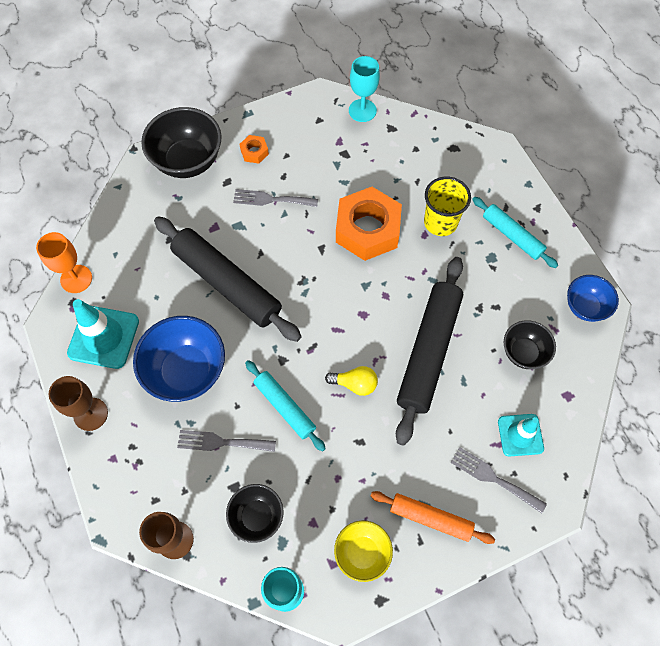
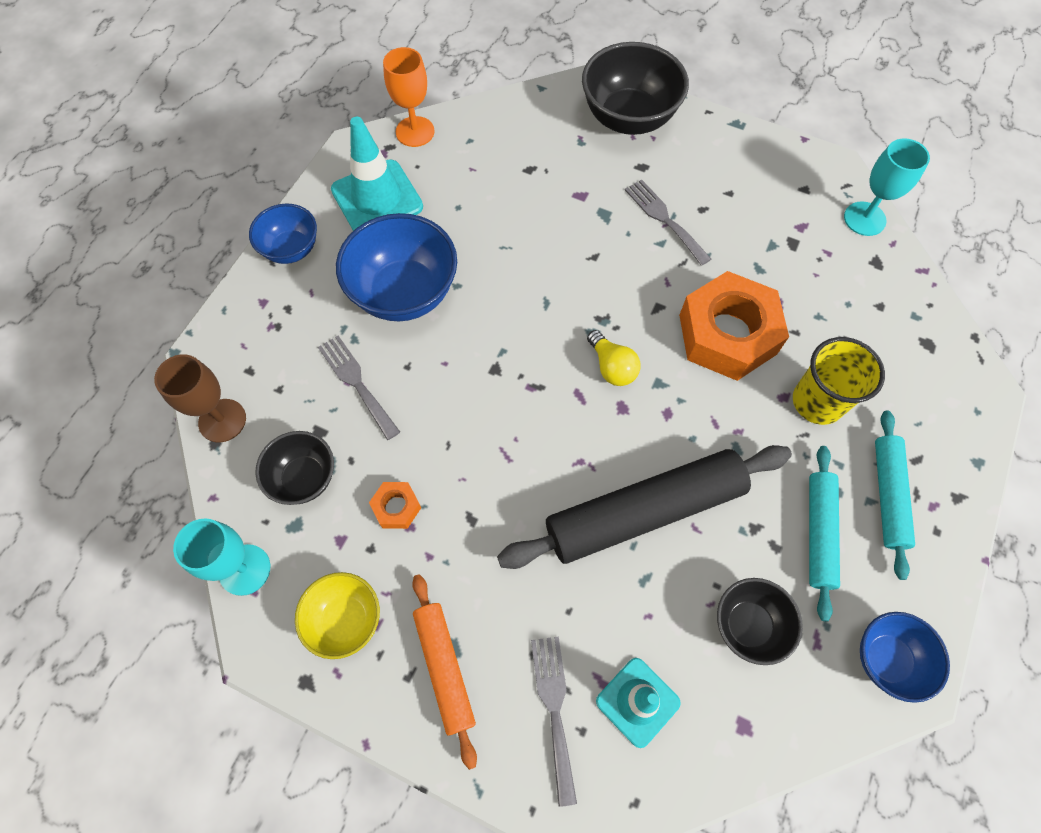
camera: 50 degrees right, 0 degrees up
brown goblet [49,376,108,431] -> blue bowl [249,204,317,264]
black rolling pin [154,216,302,342] -> none
orange nut [240,135,269,164] -> orange nut moved to [369,482,421,529]
turquoise rolling pin [245,360,326,452] -> turquoise rolling pin moved to [809,446,840,621]
yellow light bulb [325,366,378,396] -> yellow light bulb moved to [587,330,640,386]

